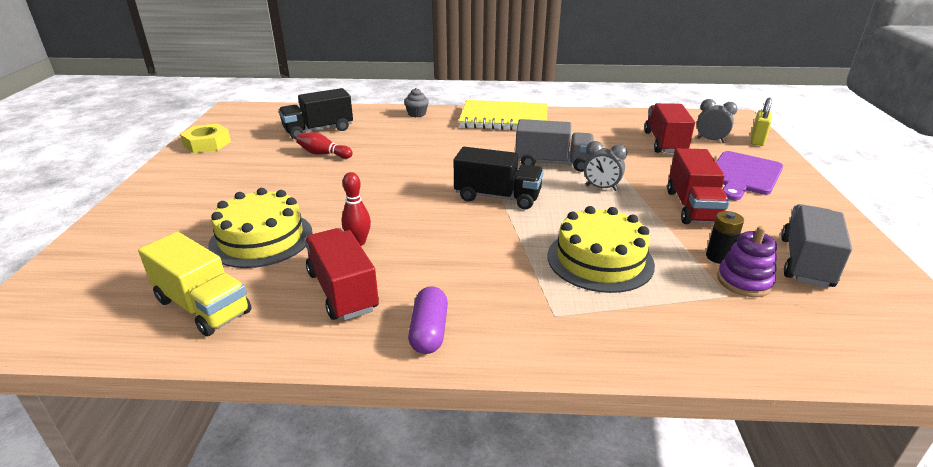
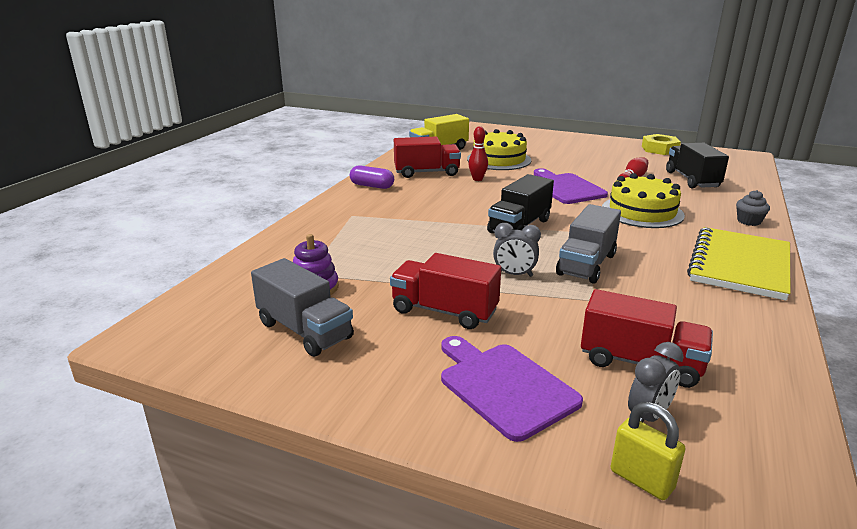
camera: 110 degrees right, 5 degrees down
yellow cake [548,206,655,293] -> yellow cake moved to [602,173,685,228]
grey clock [584,141,627,191] -> grey clock turned 120 degrees counterclockwise [493,223,541,277]
black battery [706,211,744,264] -> none
none -> purple cutting board [534,168,608,204]

